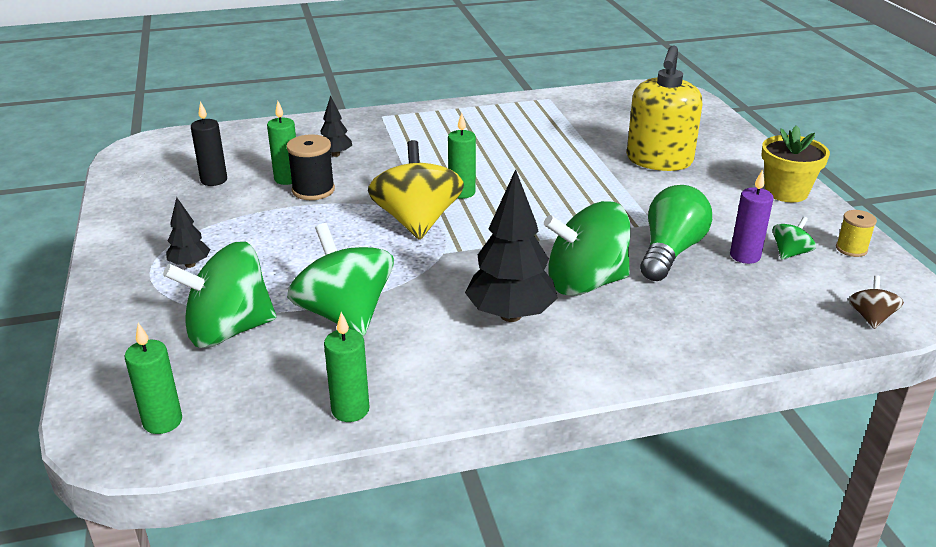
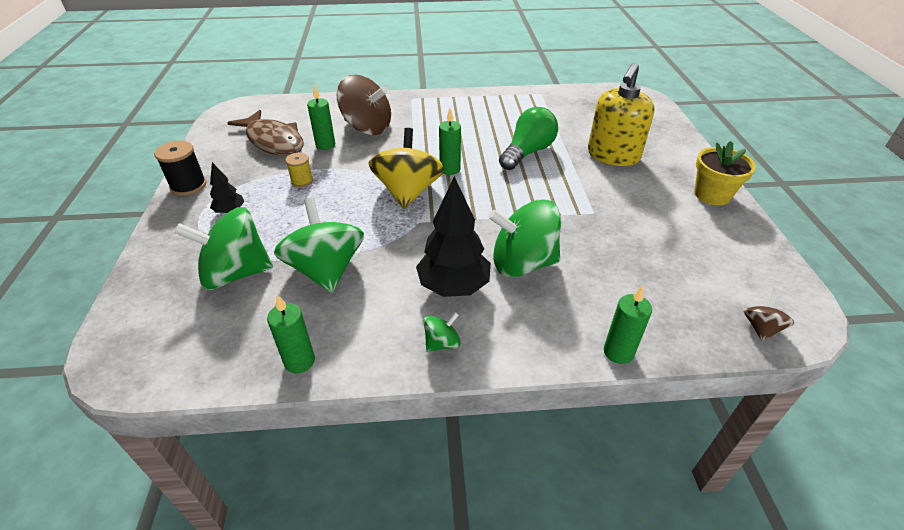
camera: 10 degrees right, 10 degrees up
green candle [125,323,182,434] -> green candle moved to [604,285,652,364]
black candle [191,101,227,186] -> brown fish [227,110,304,156]
black spool [286,134,335,200] -> black spool moved to [154,140,207,196]
black tree [320,95,352,157] -> brown spinning top [337,75,391,135]
green light bulb [640,185,712,281] -> green light bulb moved to [499,107,558,170]
purple candle [730,169,773,264] -> none
green spinning top [772,217,816,260] -> green spinning top moved to [424,312,461,352]
yellow spool [836,210,877,257] -> yellow spool moved to [285,153,313,187]

